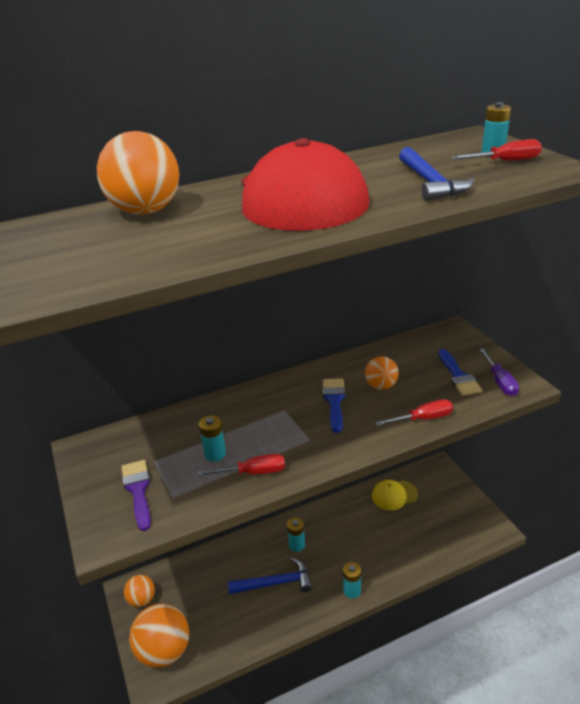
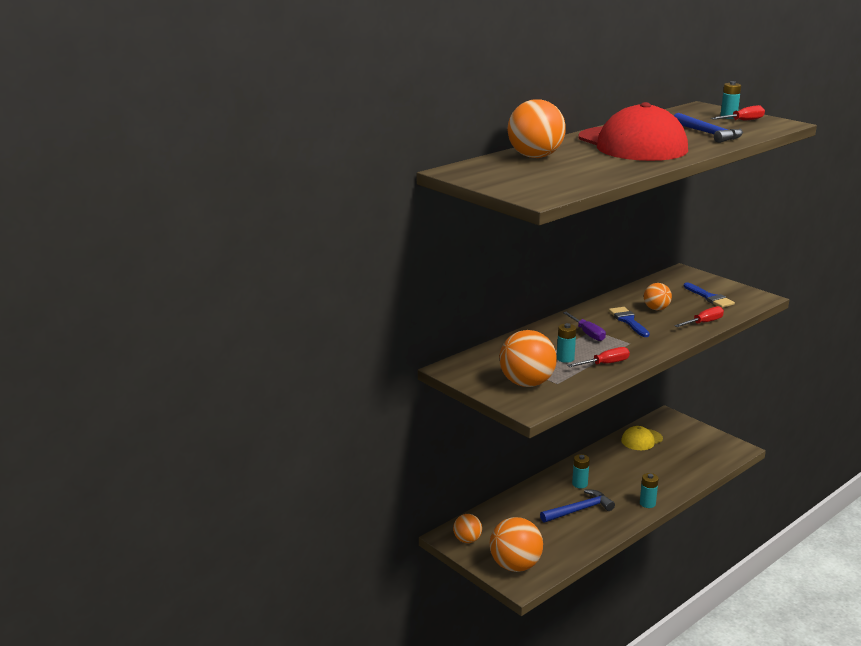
camera: 20 degrees left, 10 degrees down
purple brush [121,460,151,531] -> orange ball [499,330,557,387]
purple screwdriver [479,349,519,396] -> purple screwdriver moved to [563,312,606,341]

